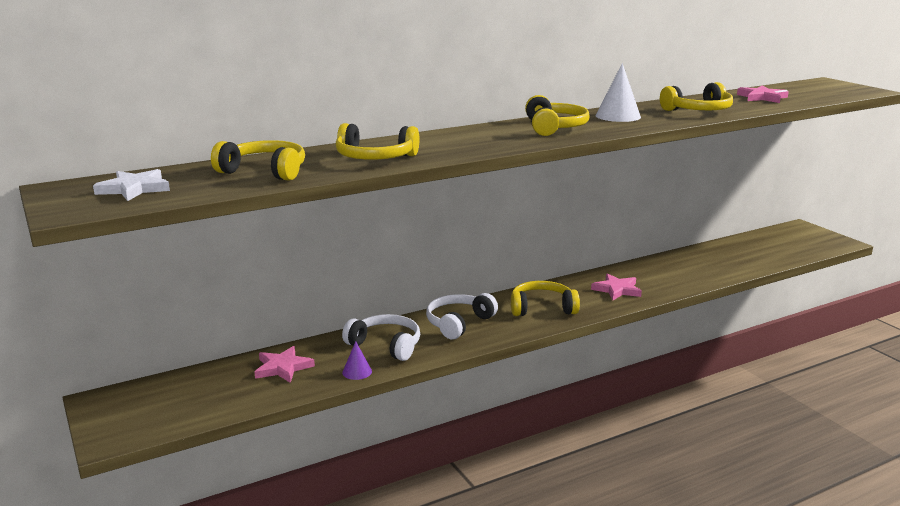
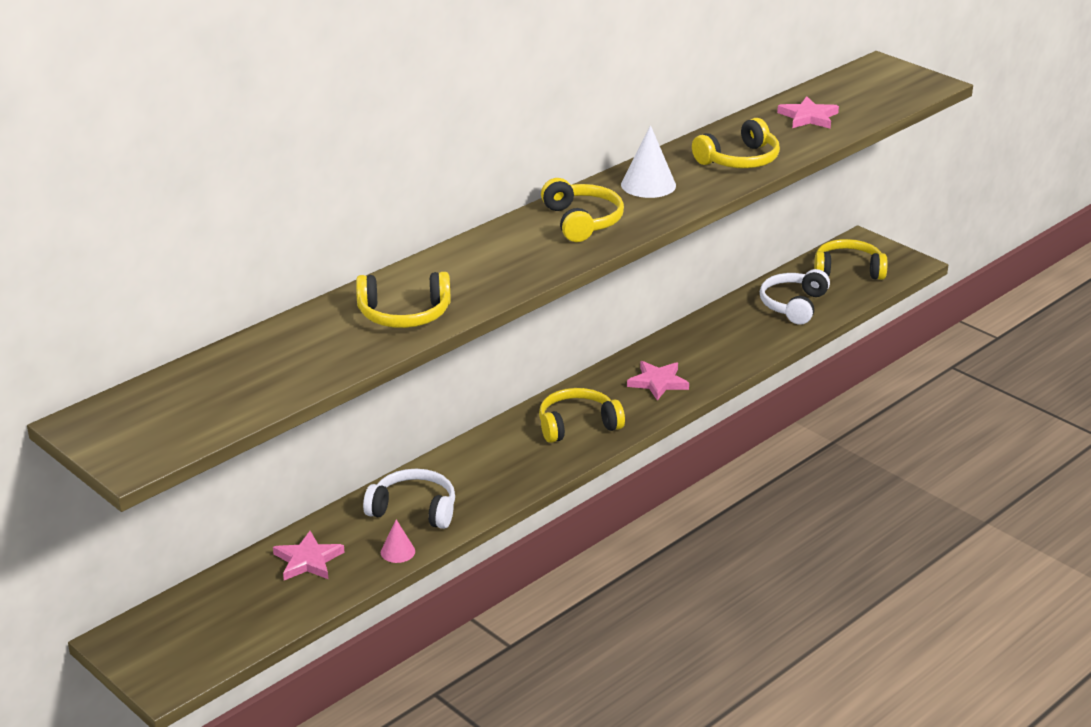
camera: 15 degrees left, 10 degrees up
white star [93,169,170,201] -> none
yellow headphones [211,140,305,181] -> yellow headphones moved to [814,239,888,280]
purple cone [342,341,372,380] -> pink cone [381,519,415,563]
white headphones [426,293,498,339] -> white headphones moved to [760,269,830,325]

